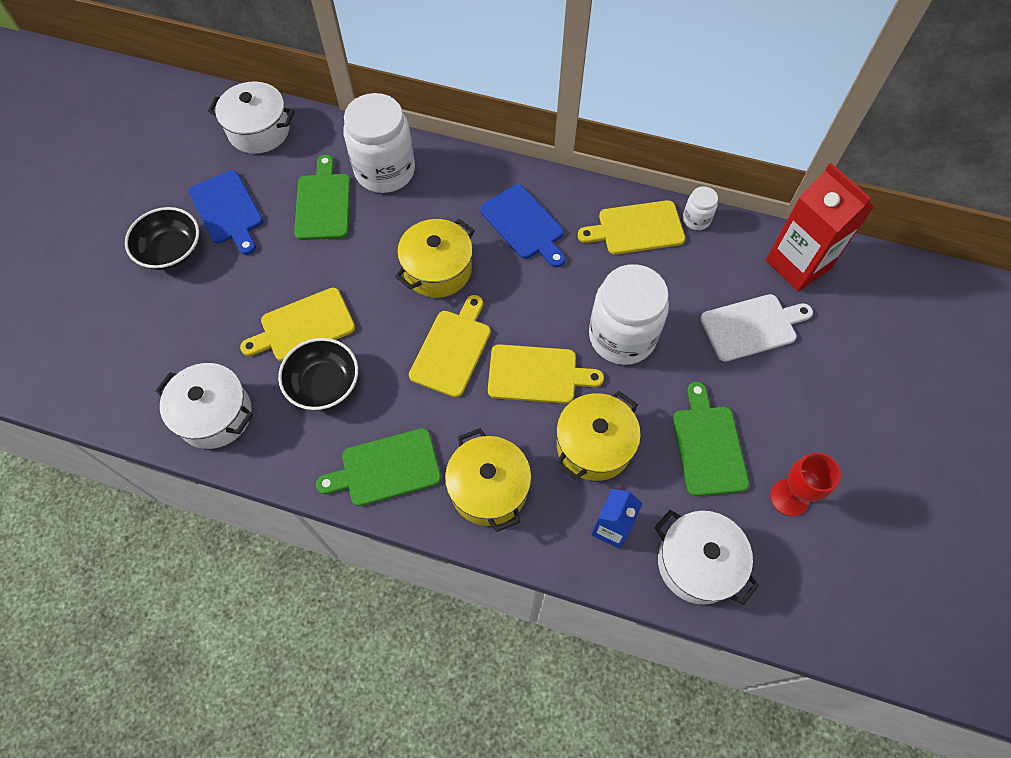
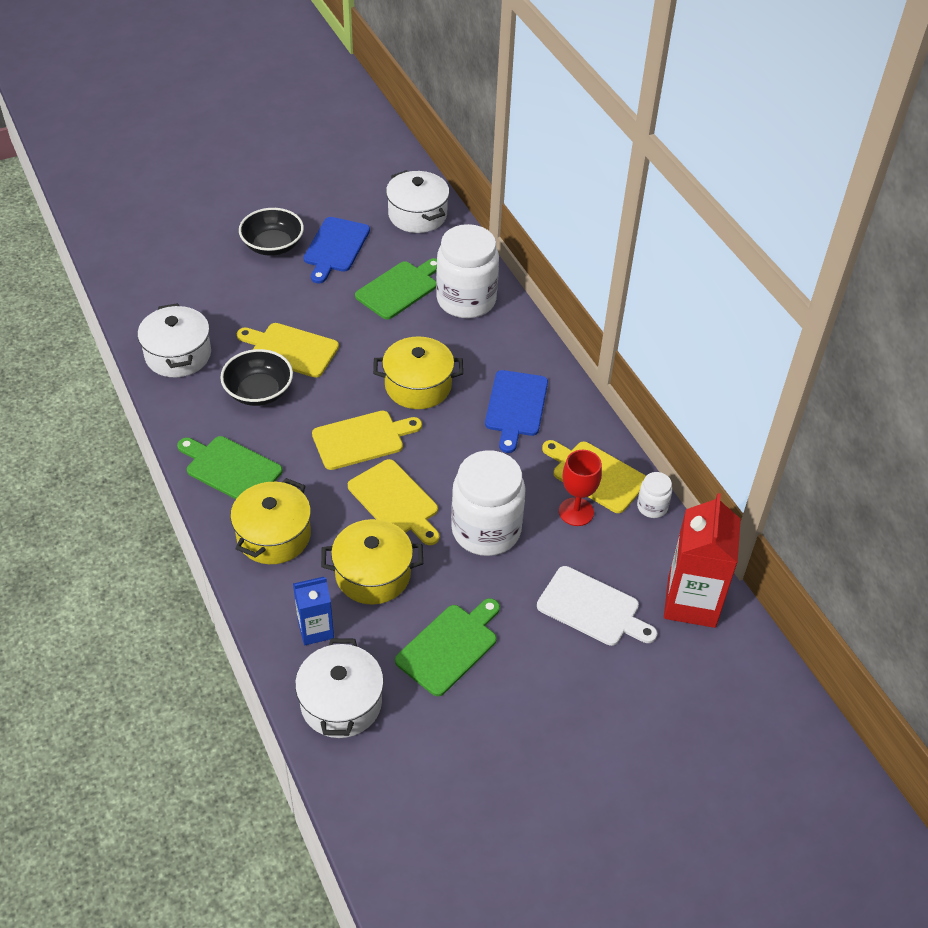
camera: 45 degrees right, 15 degrees down
red goblet [770,453,841,516] -> red goblet moved to [559,450,602,526]

